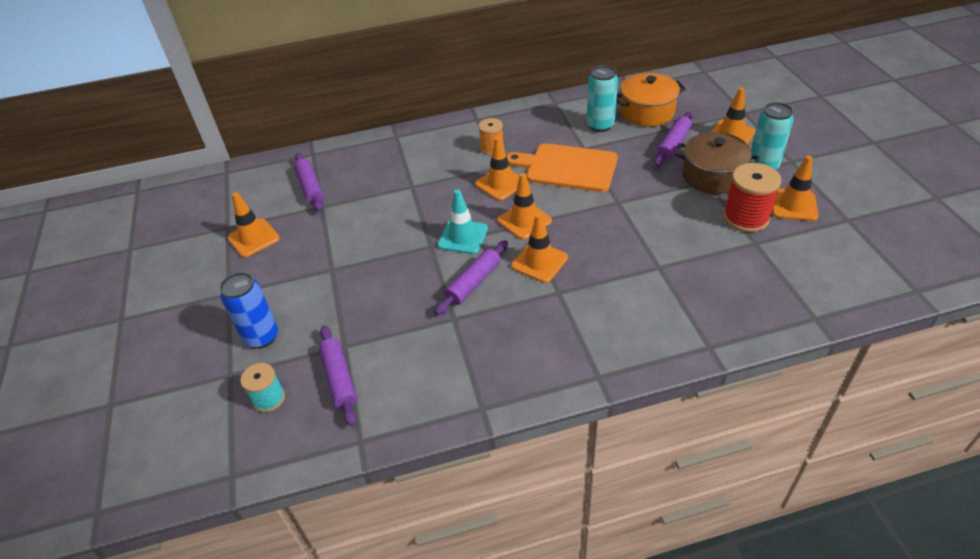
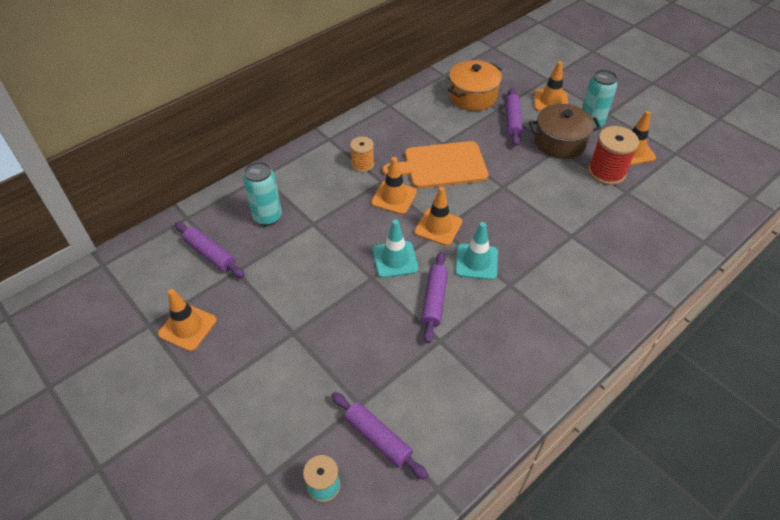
camera: 30 degrees left, 5 degrees up
blue can [220,272,278,349] -> none
orange traffic cone [511,214,568,283] -> turquoise traffic cone [455,222,498,280]
turquoise can [587,65,618,132] -> turquoise can moved to [243,162,282,226]

